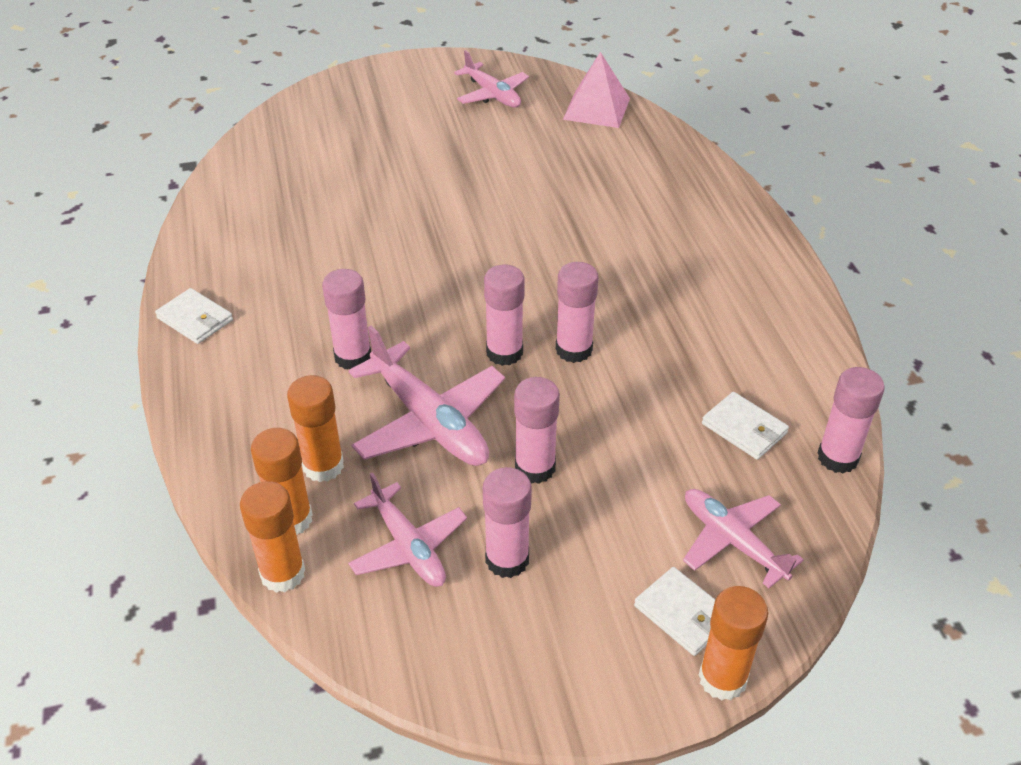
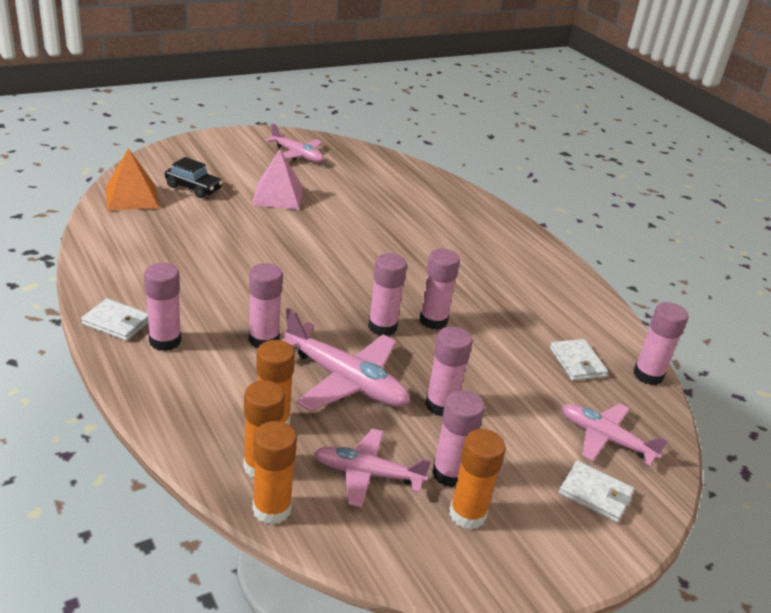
camera: 20 degrees left, 10 degrees down
pink plane [348,472,467,587] -> pink plane turned 150 degrees clockwise [314,428,431,508]
pink pyramid [563,52,630,128] -> pink pyramid moved to [252,149,303,210]
orange glue stick [699,586,768,701] -> orange glue stick moved to [449,429,506,530]
white wallet [702,392,789,460] -> white wallet turned 45 degrees clockwise [550,339,608,381]
none -> orange pyramid [106,148,159,211]
none -> pink glue stick [144,263,182,351]
none -> black car [165,157,223,198]

